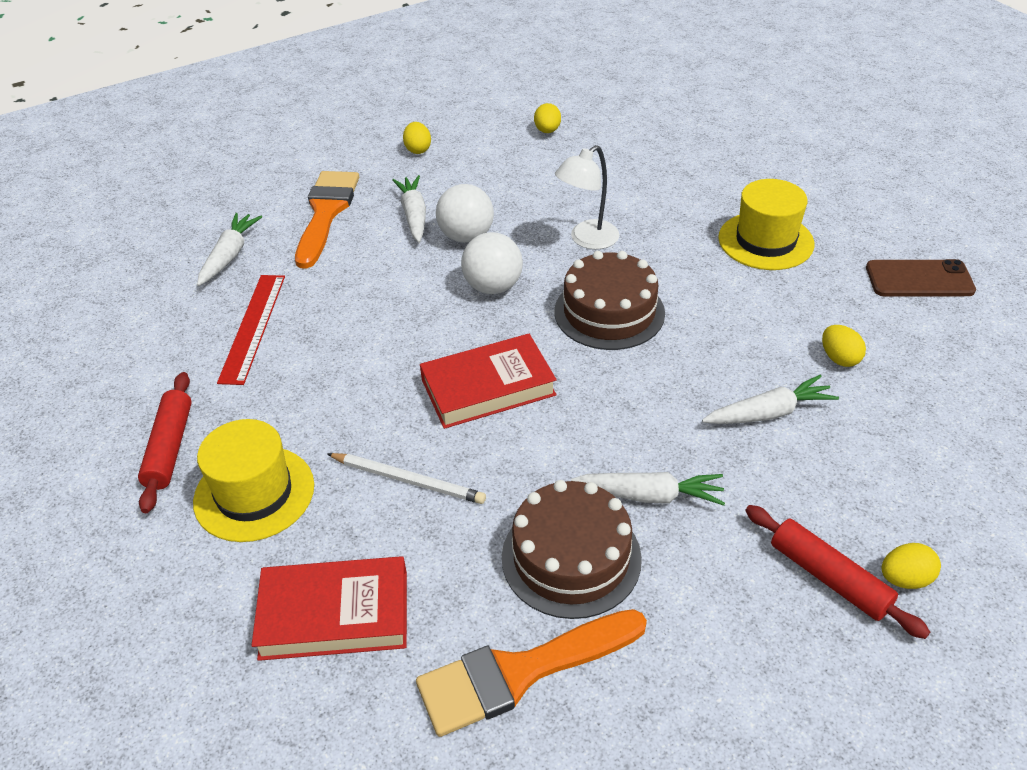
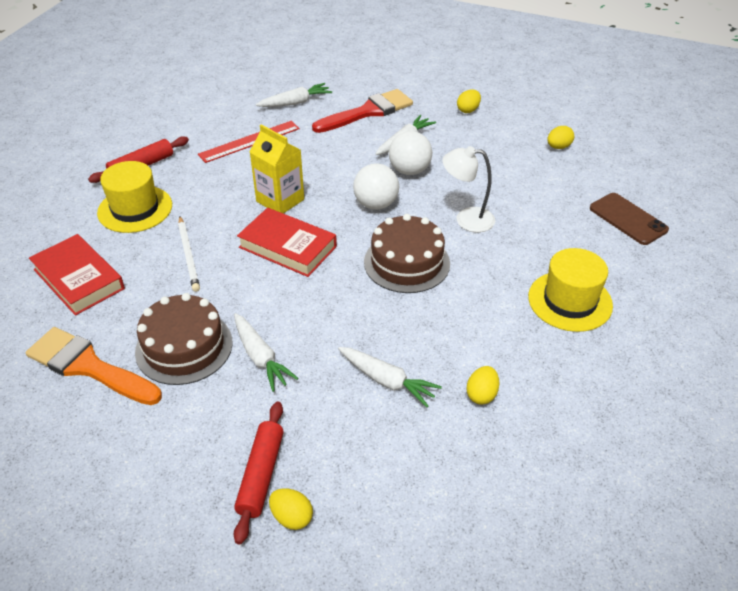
camera: 50 degrees right, 0 degrees up
orange brush [295,171,359,269] -> red brush [312,89,413,133]
brown phone [866,259,976,296] -> brown phone moved to [590,193,669,245]
none -> yellow carton [250,124,304,213]

